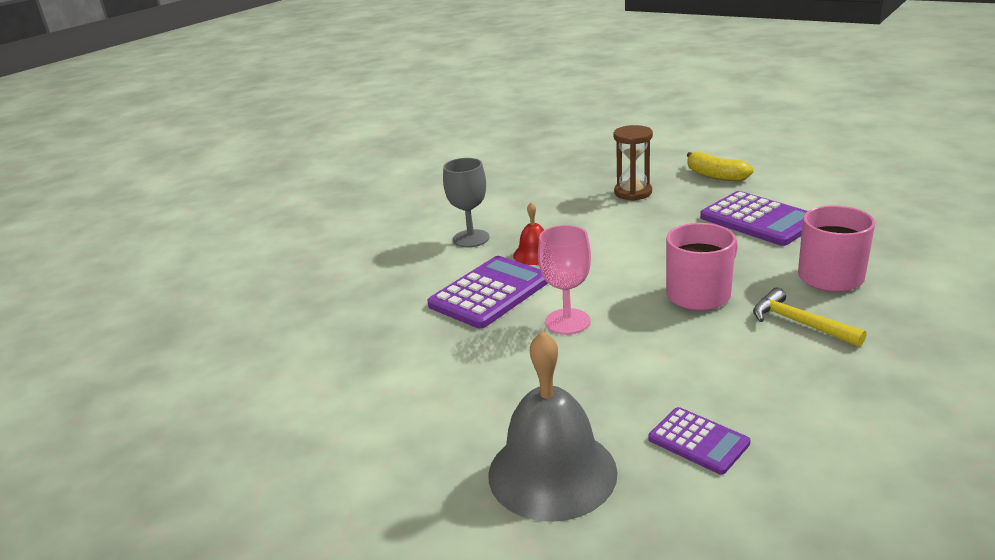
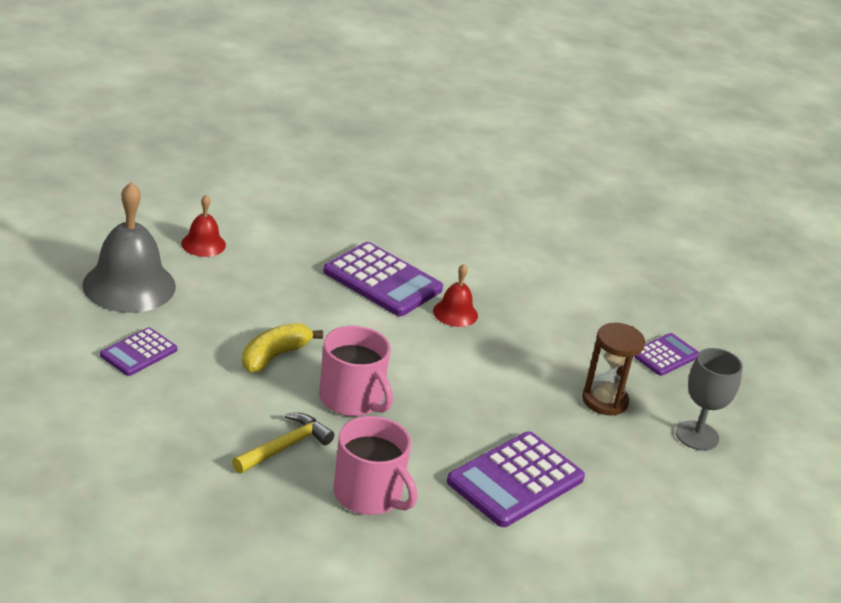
camera: 80 degrees right, 5 degrees up
grey goblet [443,158,489,247] -> grey goblet moved to [676,348,743,451]
pink goblet [538,225,591,334] -> none
yellow banana [686,152,754,181] -> yellow banana moved to [242,323,323,372]
none -> red bell [181,195,226,257]
none -> purple calculator [634,333,699,376]

